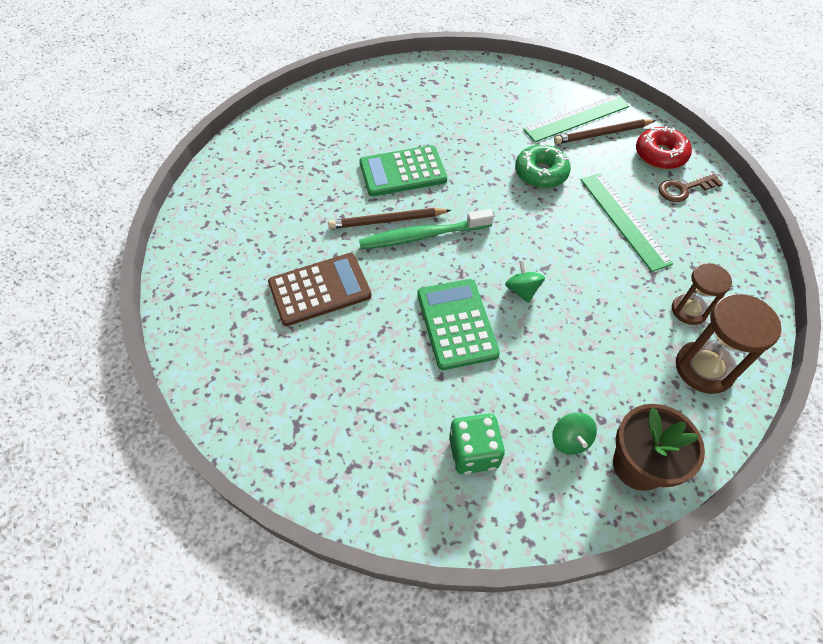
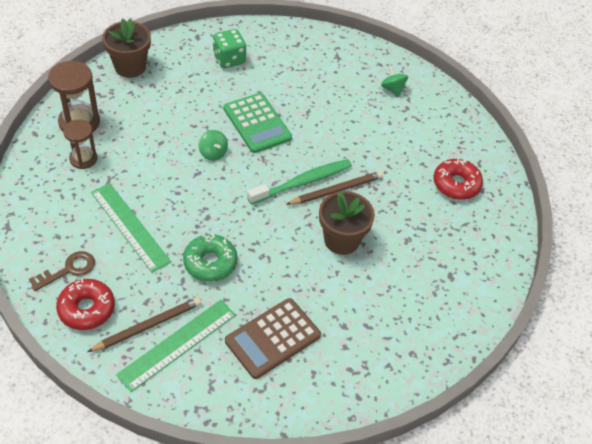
camera: 160 degrees right, 5 degrees down
brown calculator [268,253,372,326] -> brown calculator moved to [225,298,321,379]
green calculator [360,145,447,196] -> brown flower pot [319,191,375,255]
green spinning top [552,412,597,455] -> green spinning top moved to [381,66,408,96]
none -> red donut [434,159,483,200]

